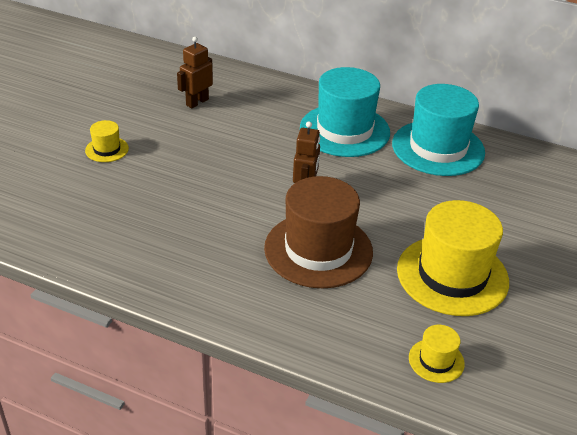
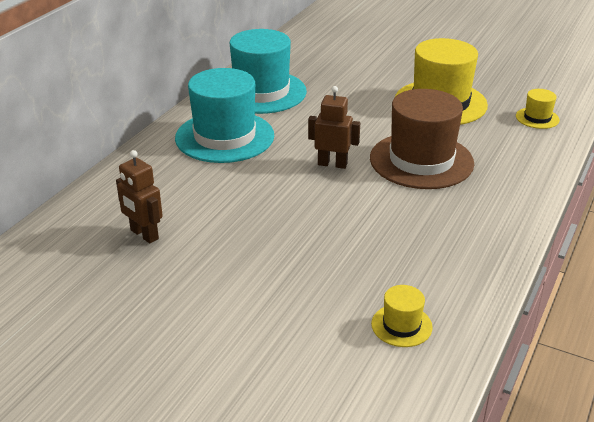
camera: 85 degrees left, 5 degrees down
yellow hat [85,120,129,162] -> yellow hat moved to [371,285,433,347]

